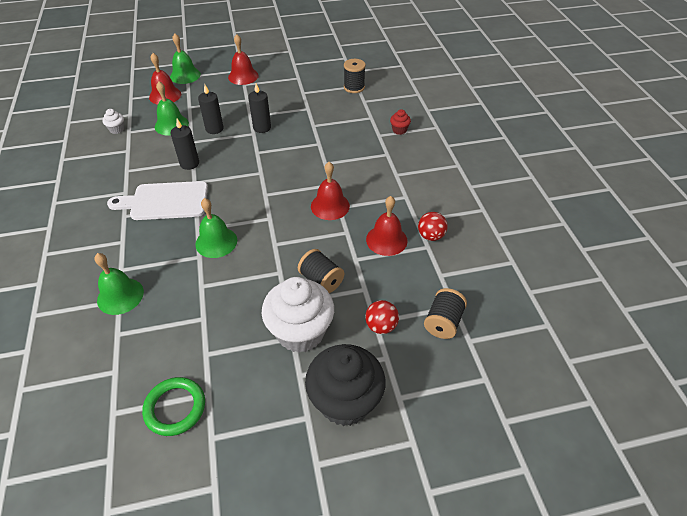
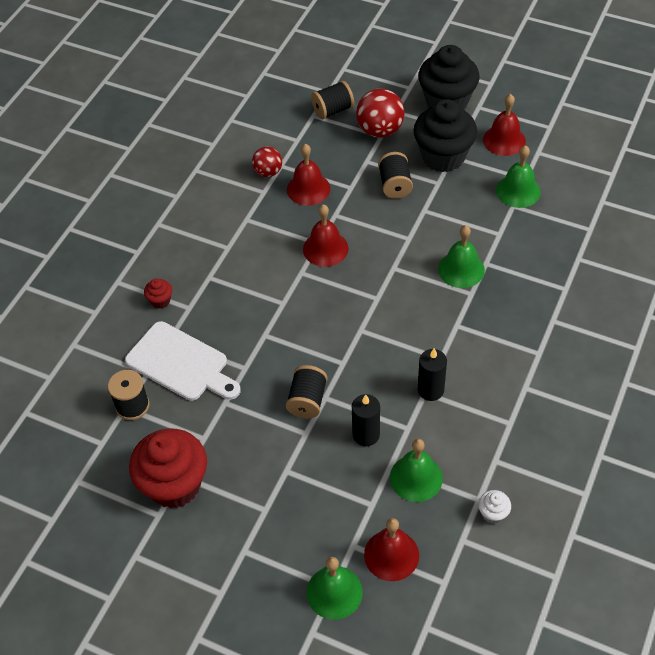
camera: 140 degrees left, 5 degrees up
green bell [94,253,144,315] -> green bell moved to [496,145,541,208]
white cutting board [107,181,208,220] -> white cutting board moved to [125,321,241,401]
green ring [142,377,205,436] -> none
red bell [228,34,259,85] -> red bell moved to [483,94,526,156]
black candle [248,84,271,133] -> black spool [286,365,328,418]
white cupcake [262,277,334,353] -> black cupcake [413,99,477,172]
red ball [365,300,399,334] -> red ball [356,88,405,138], size x1.62
none -> red cupcake [129,428,207,508]

